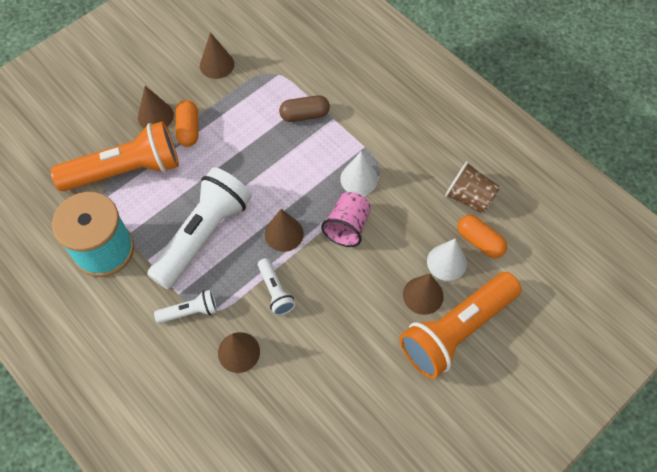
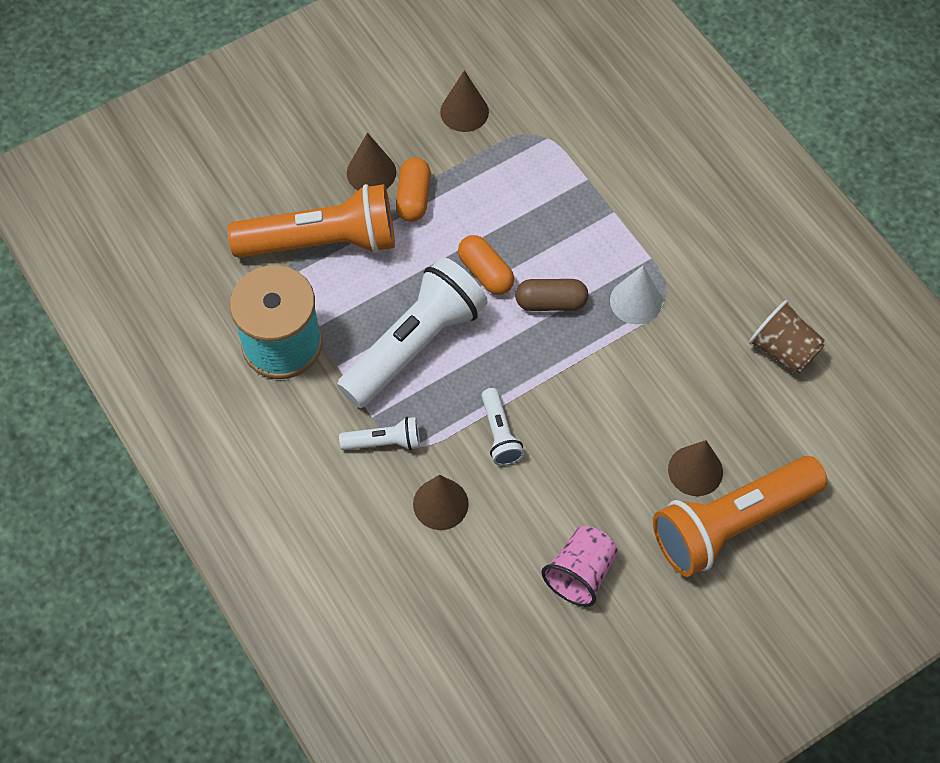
camera: 10 degrees right, 0 degrees up
brown cone [265,209,304,252] -> none
brown capsule [279,95,330,122] -> brown capsule moved to [515,279,588,311]
pink cup [321,192,371,247] -> pink cup moved to [541,526,618,607]
white cone [427,239,467,281] -> none
orange capsule [457,215,507,258] -> orange capsule moved to [458,235,514,295]

